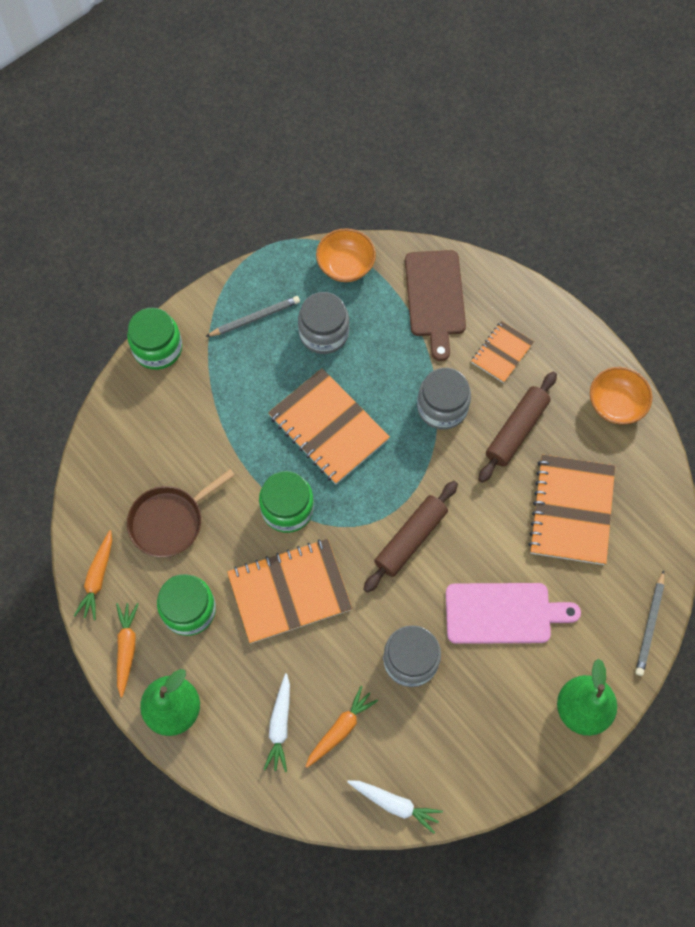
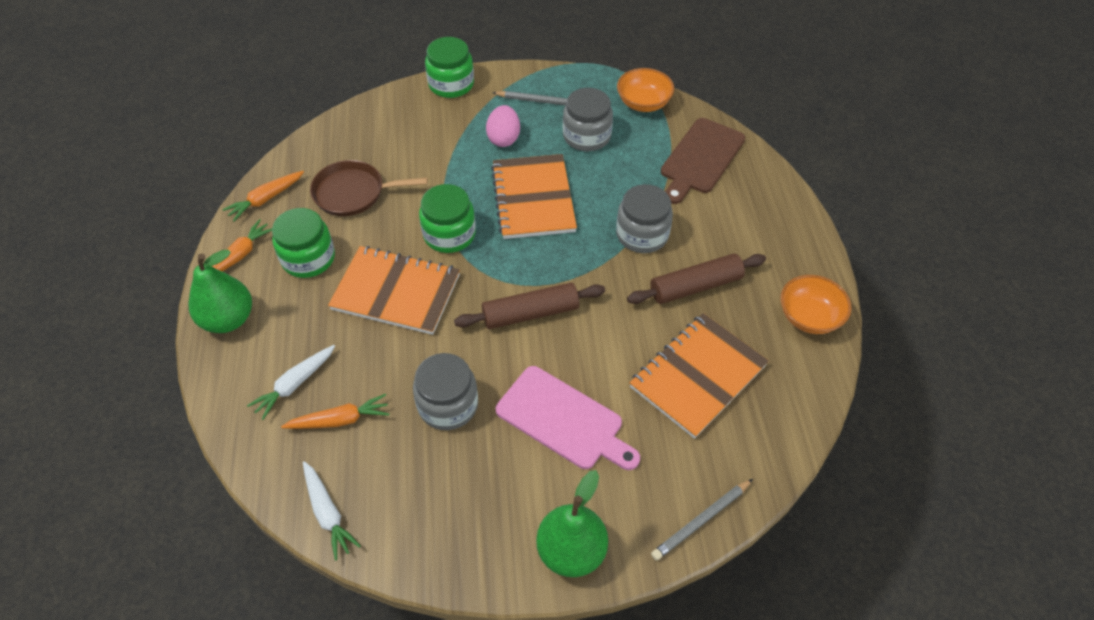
camera: 35 degrees right, 15 degrees down
orange notebook [471,321,534,383] -> none
none -> pink egg [486,105,520,147]

